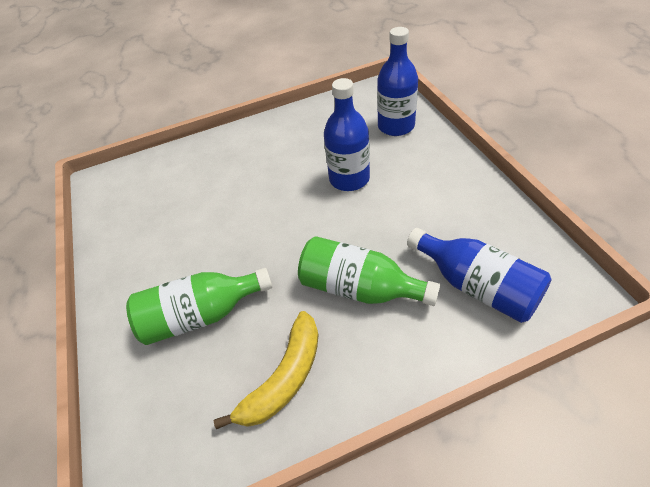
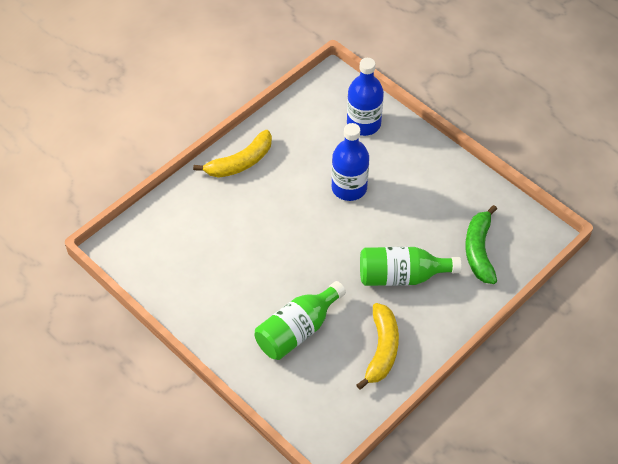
camera: 30 degrees left, 5 degrees up
blue bottle [407,228,552,323] -> green banana [465,205,497,284]
none -> yellow banana [193,130,272,178]

